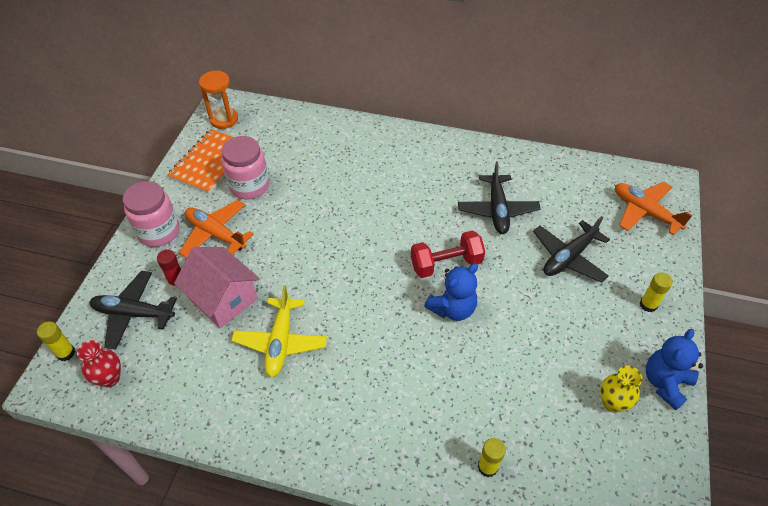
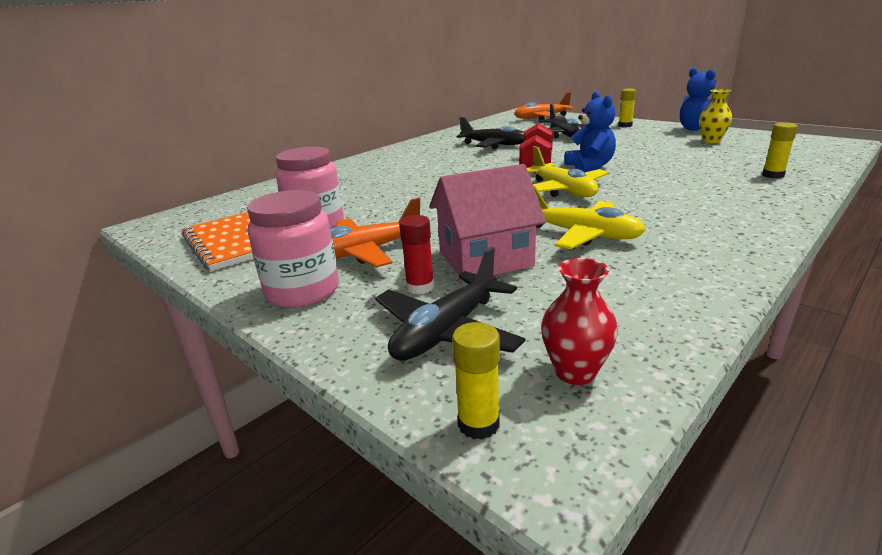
camera: 60 degrees left, 25 degrees down
orange hourglass [199,70,238,129] -> none
none -> yellow plane [527,146,608,197]

